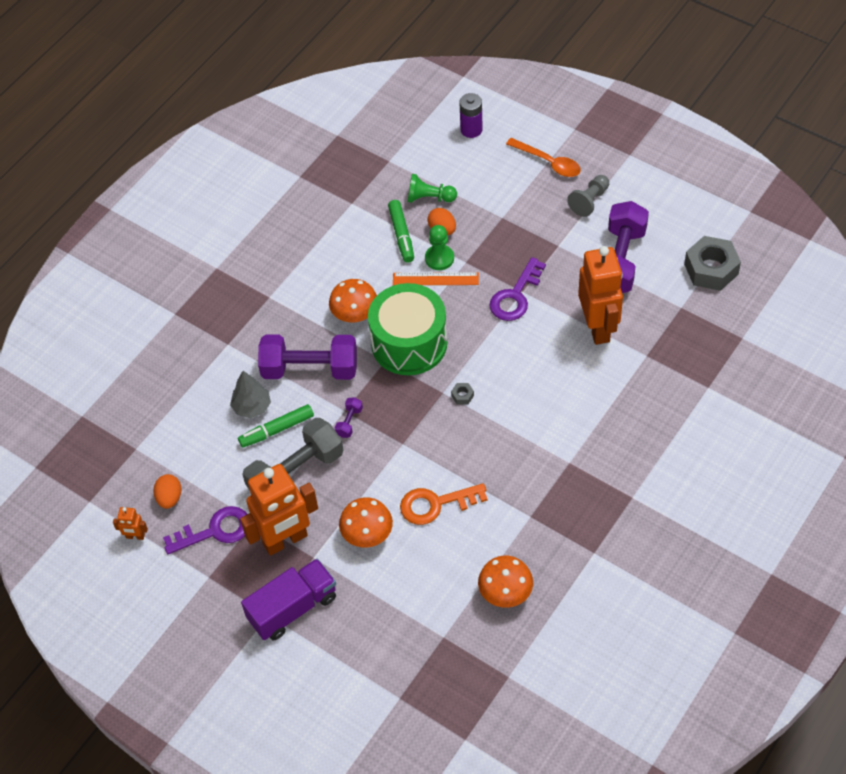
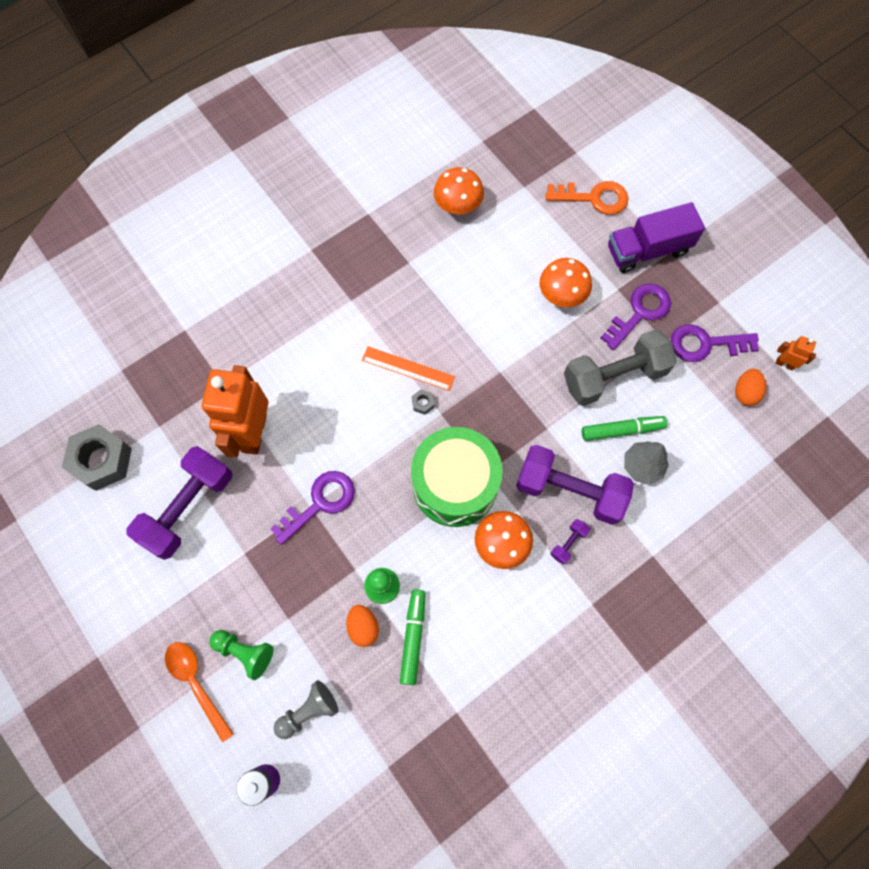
camera: 165 degrees left, 15 degrees up
orange robot [240,464,318,556] -> purple key [601,284,671,350]
purple dumbbell [335,397,363,438] -> purple dumbbell moved to [551,519,590,565]
orange ruler [393,272,479,286] -> orange ruler moved to [362,346,455,391]
orange key [400,483,487,525] -> orange key moved to [546,181,629,215]
green pawn [408,174,457,203] -> green pawn moved to [210,630,273,680]
grey pawn [567,175,609,217] -> grey pawn moved to [274,680,338,739]

